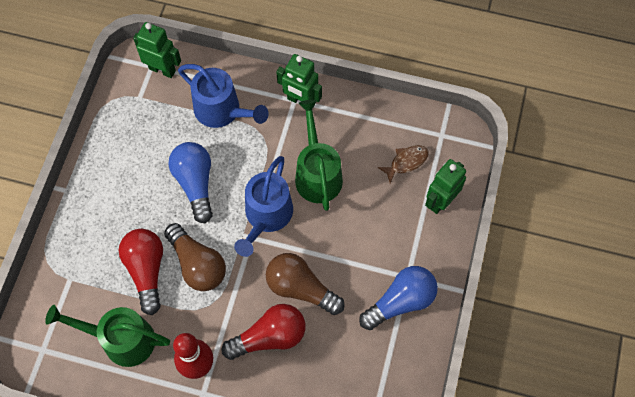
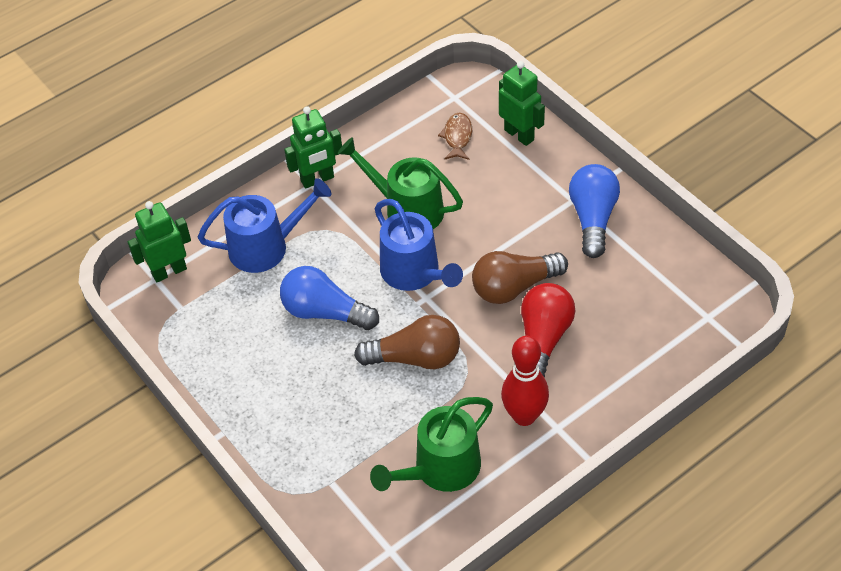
camera: 50 degrees left, 15 degrees down
red light bulb [119,229,163,315] -> none
green robot [425,159,466,214] -> green robot turned 150 degrees clockwise [499,61,545,146]

